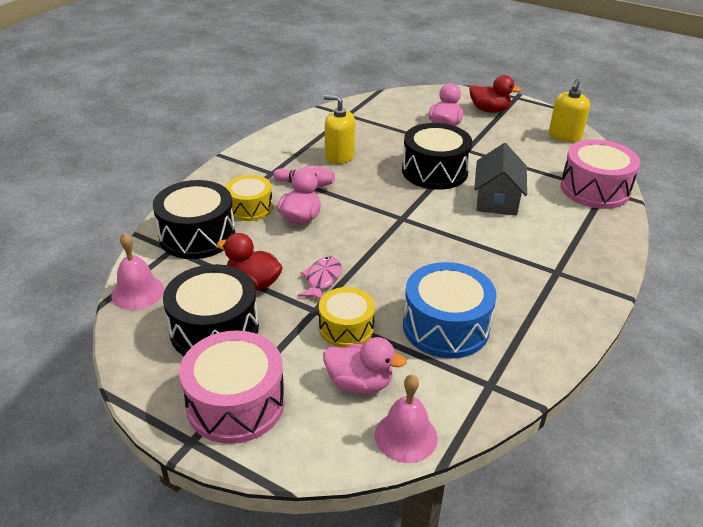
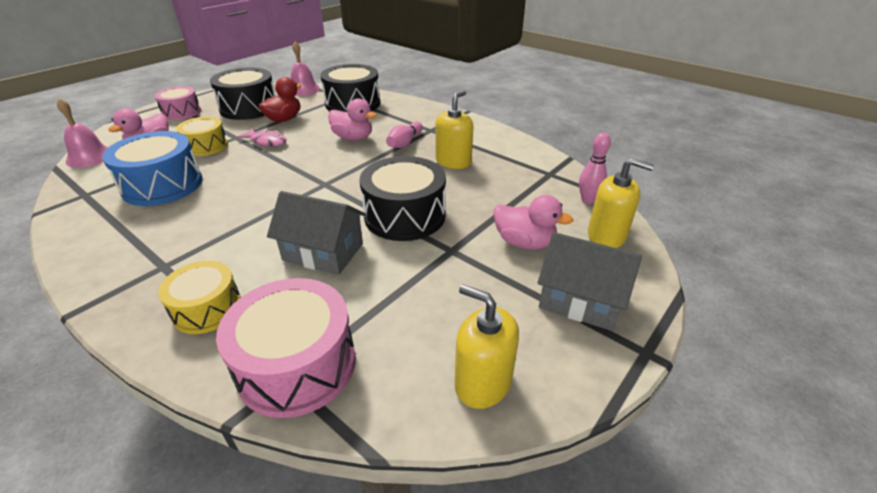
camera: 100 degrees right, 0 degrees up
pink drum [179,331,285,444] -> pink drum [155,86,201,120], size x0.63
yellow drum [225,175,273,221] -> yellow drum moved to [158,261,241,334]
red duck [469,75,521,113] -> grey house [537,232,642,331]
none -> pink bowling pin [579,133,611,204]
none -> yellow soap dispenser [588,158,654,248]

